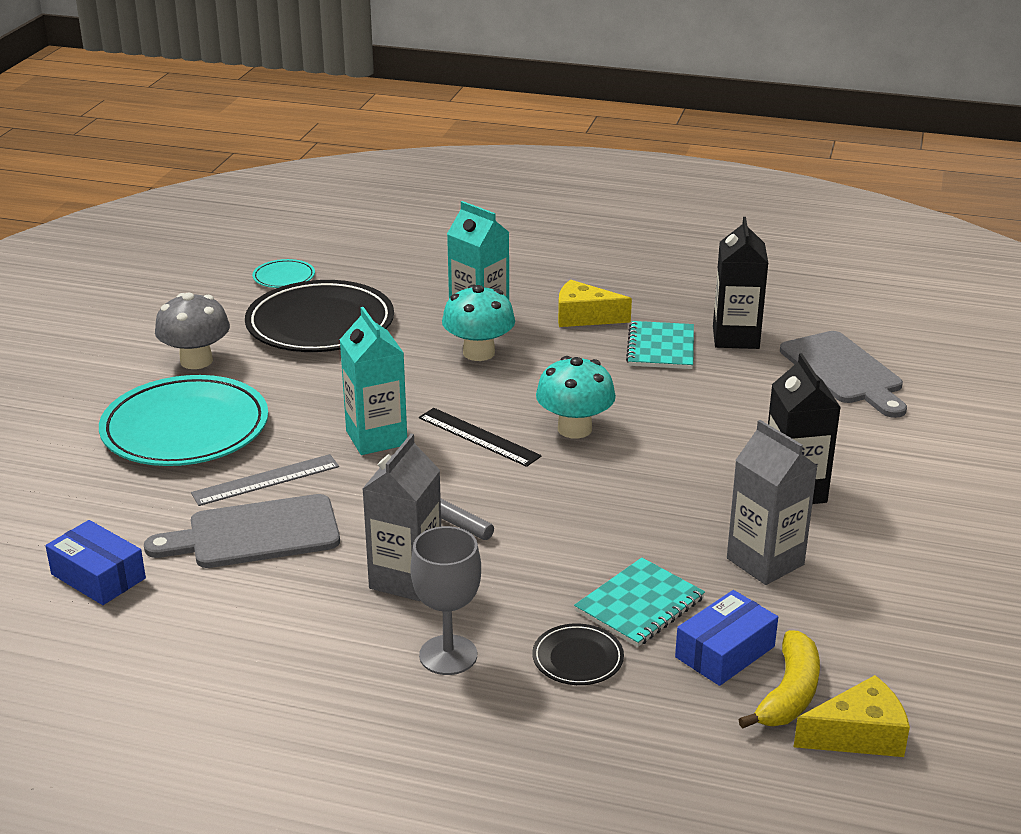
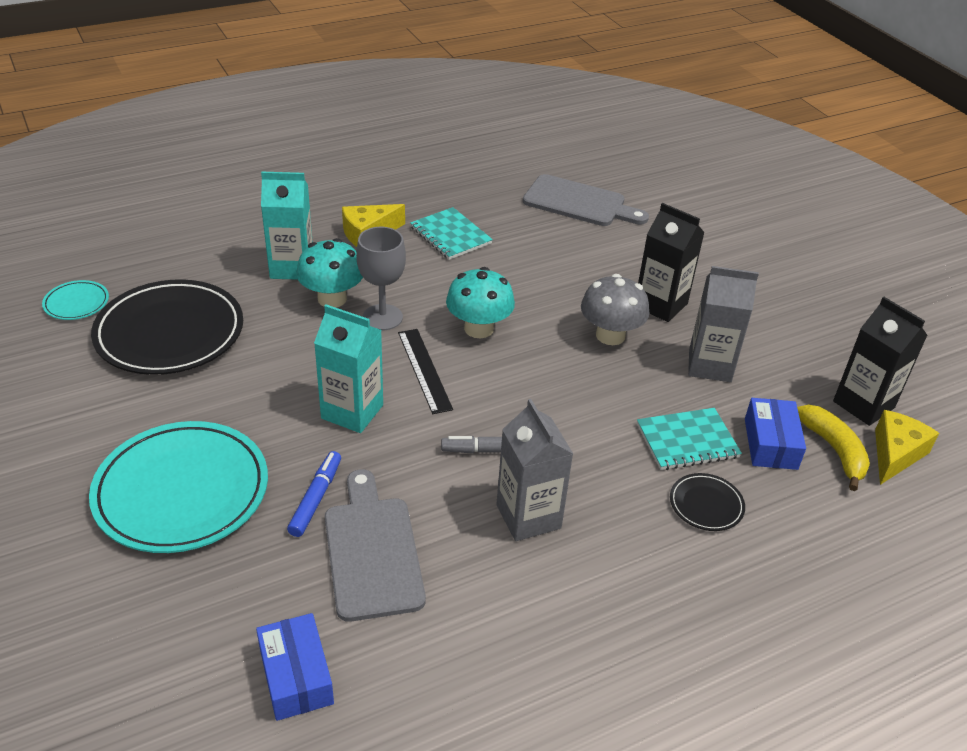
camera: 45 degrees left, 10 degrees up
blue box [45,520,146,605] -> blue box turned 75 degrees clockwise [256,613,334,721]
grey cutting board [144,494,340,568] -> grey cutting board turned 135 degrees clockwise [325,469,426,622]
grey mushroom [155,293,230,369] -> grey mushroom moved to [581,274,649,345]
grey ruler [191,454,339,506] -> blue marker [287,451,341,537]
grey goblet [410,526,481,675] -> grey goblet moved to [356,227,406,330]
black ruler [419,408,542,467] -> black ruler turned 75 degrees clockwise [398,329,453,414]
turquoise notebook [574,558,705,647] -> turquoise notebook turned 75 degrees clockwise [637,408,742,470]
black carton [713,217,768,349] -> black carton moved to [833,297,928,426]

